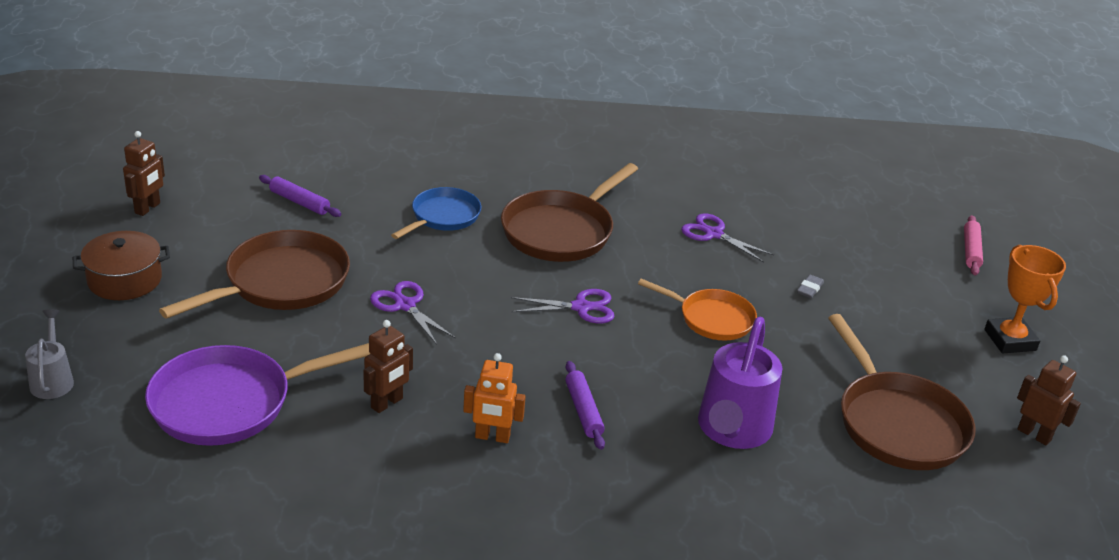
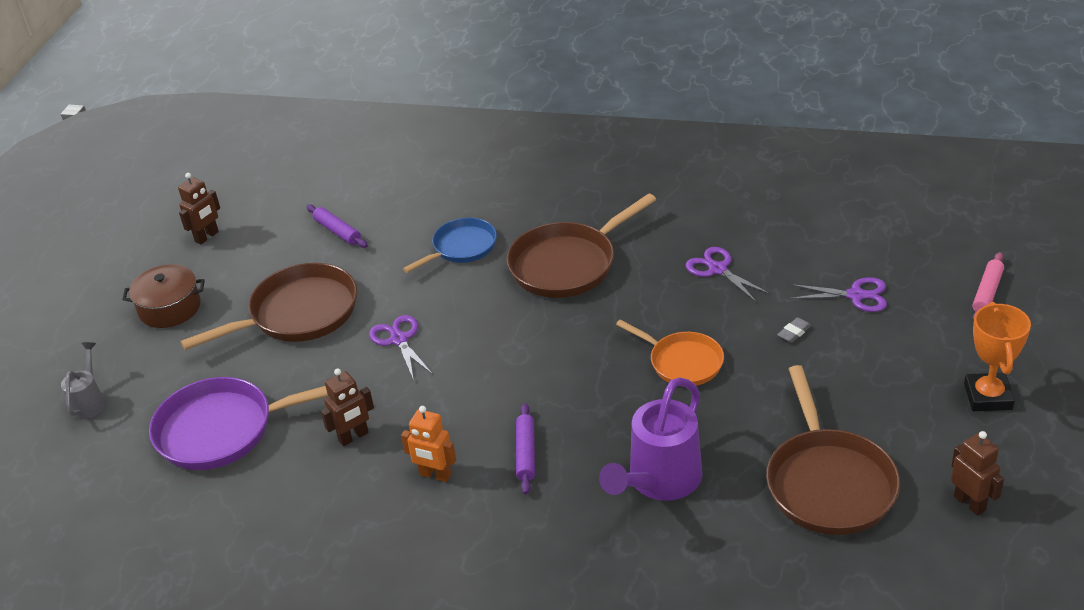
camera: 20 degrees right, 5 degrees up
purple scissors [511,289,615,323] -> purple scissors moved to [790,277,887,312]

